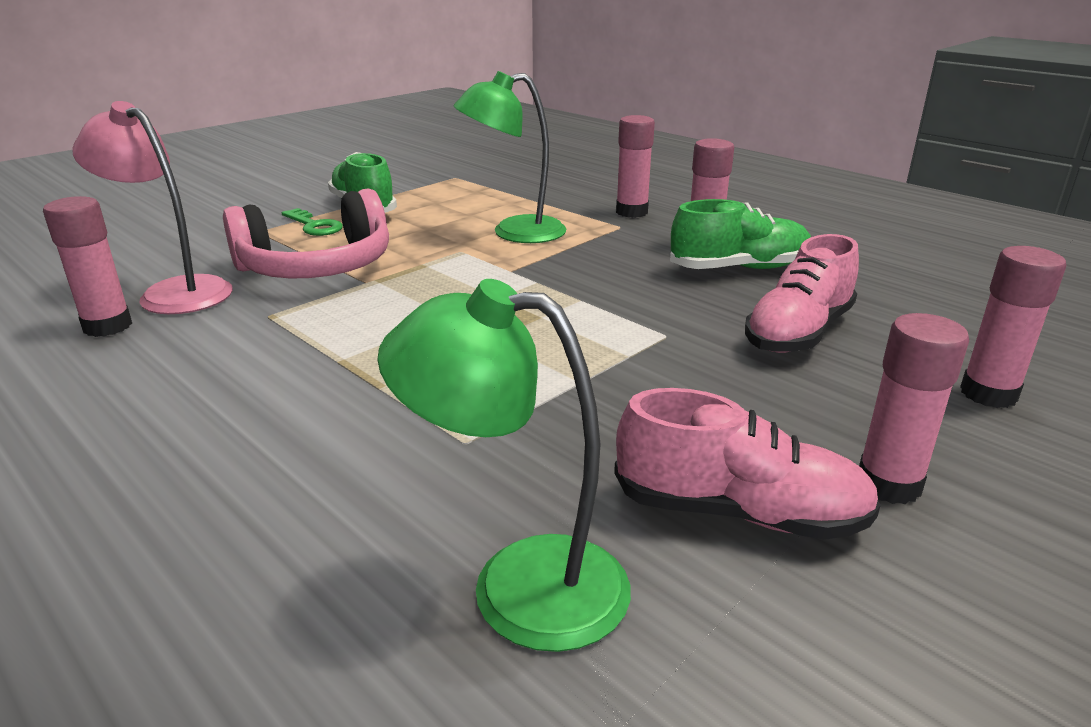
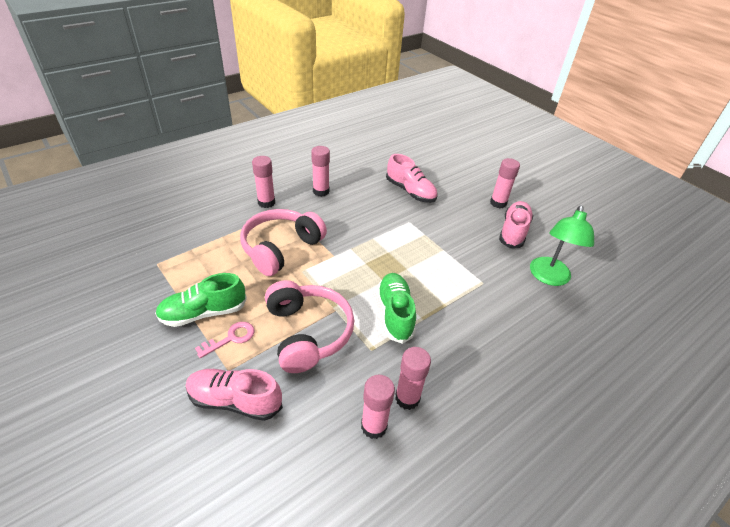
camera: 85 degrees left, 15 degrees up
pink lamp [72,101,233,314] -> none
green key [282,208,343,236] -> pink key [195,322,254,358]
green lamp [454,71,566,243] -> pink headphones [240,209,327,276]
green shoe [670,199,811,269] -> green shoe moved to [377,273,416,344]
pink glue stick [960,246,1066,408] -> pink glue stick moved to [395,347,431,410]
none -> pink shoe [186,369,283,421]

